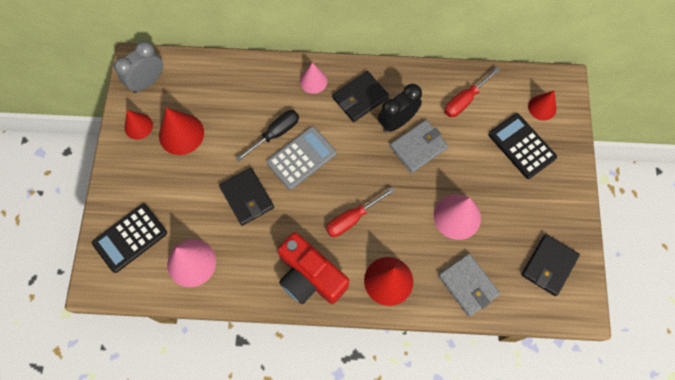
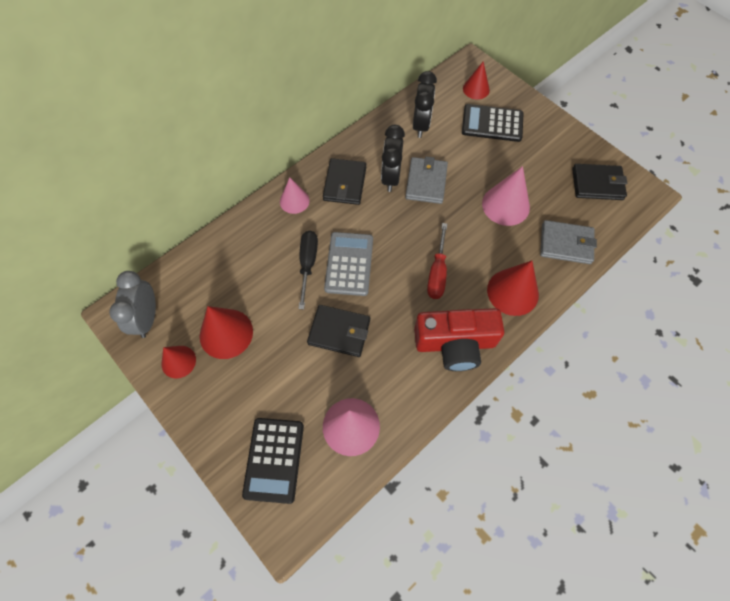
camera: 45 degrees left, 5 degrees down
red screwdriver [445,67,500,117] -> black clock [413,71,437,138]
black wallet [521,234,580,296] -> black wallet turned 75 degrees counterclockwise [572,164,627,200]

